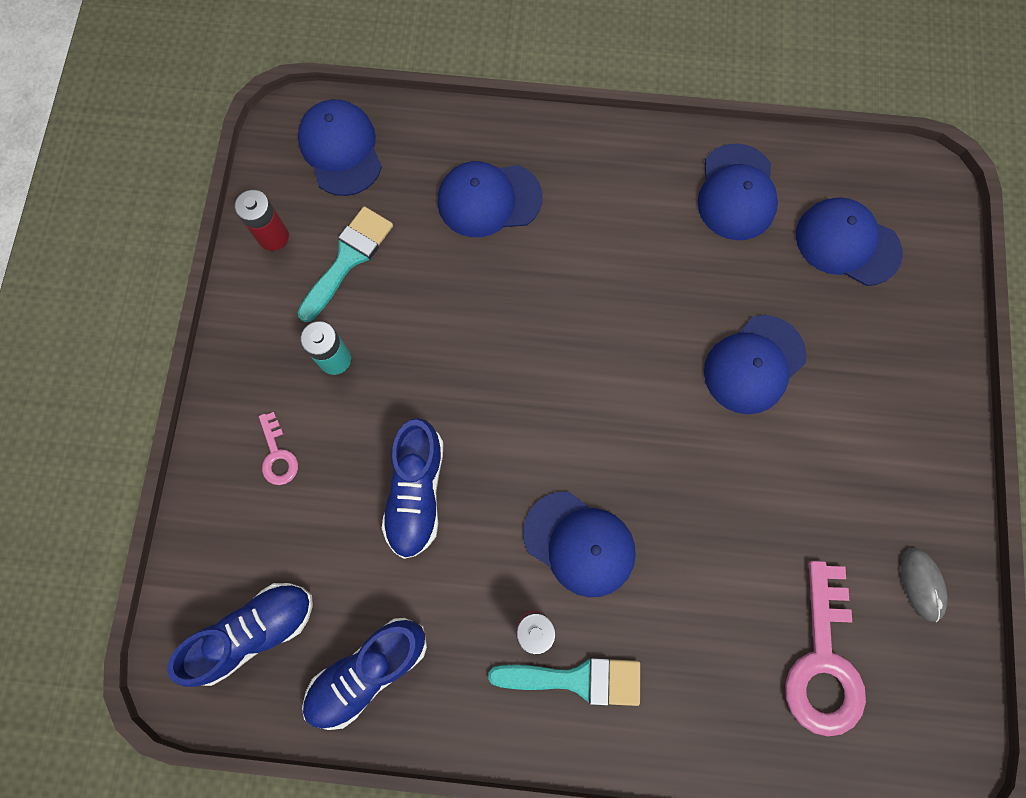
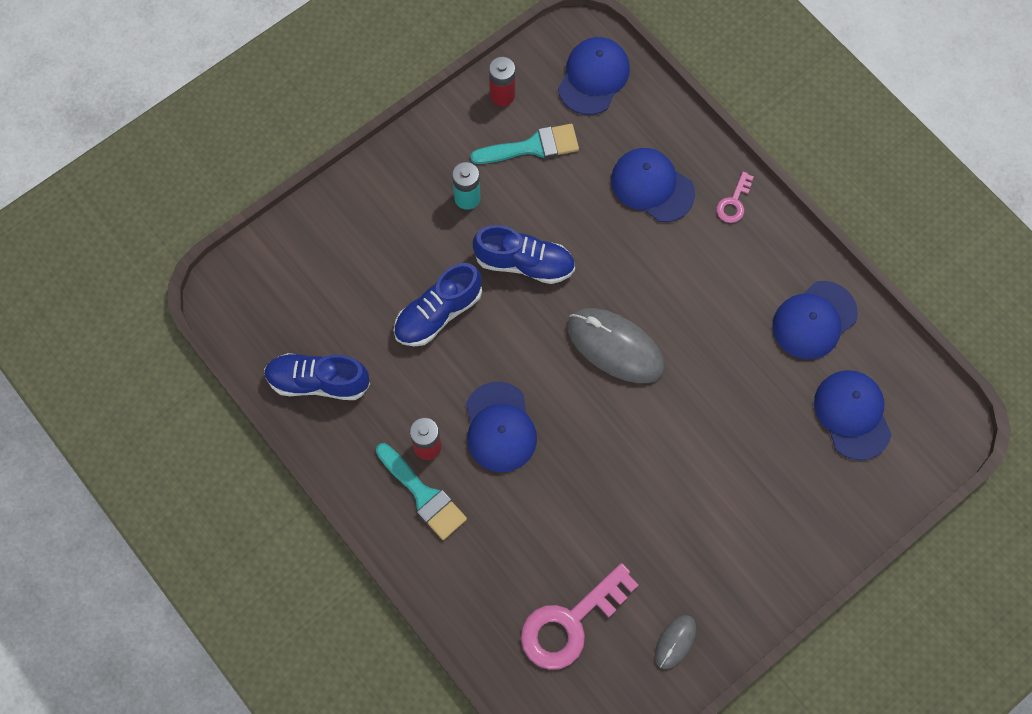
camera: 45 degrees right, 5 degrees down
blue shoe [167,583,313,687] -> blue shoe moved to [473,225,575,284]
pink key [259,412,298,485] -> pink key moved to [716,172,754,223]
blue cap [704,315,807,414] -> none
none -> grey mouse [567,308,665,383]

